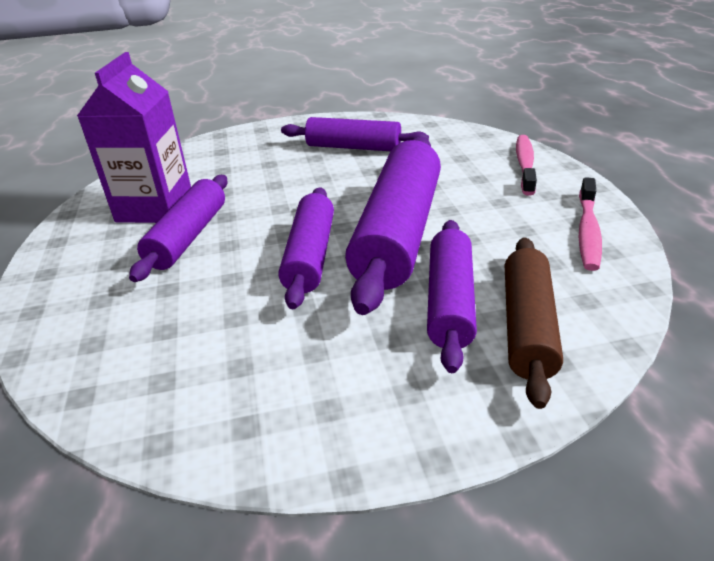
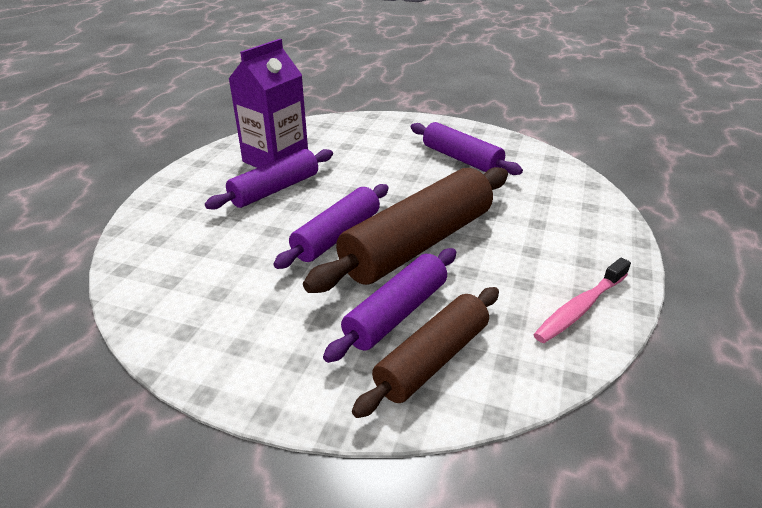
camera: 30 degrees right, 0 degrees up
purple rolling pin [345,136,441,315] -> brown rolling pin [303,167,508,293]
pink toothbrush [516,135,537,196] -> none

